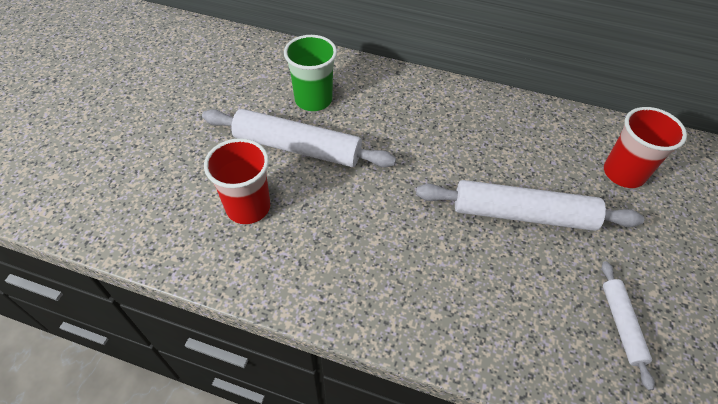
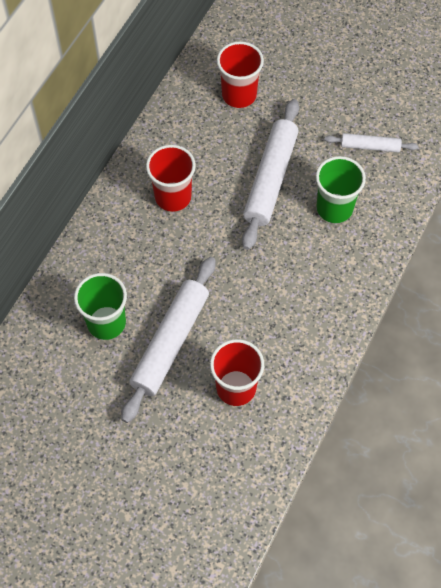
camera: 80 degrees left, 10 degrees up
none -> red cup [146,145,196,212]
none -> green cup [316,156,366,223]

